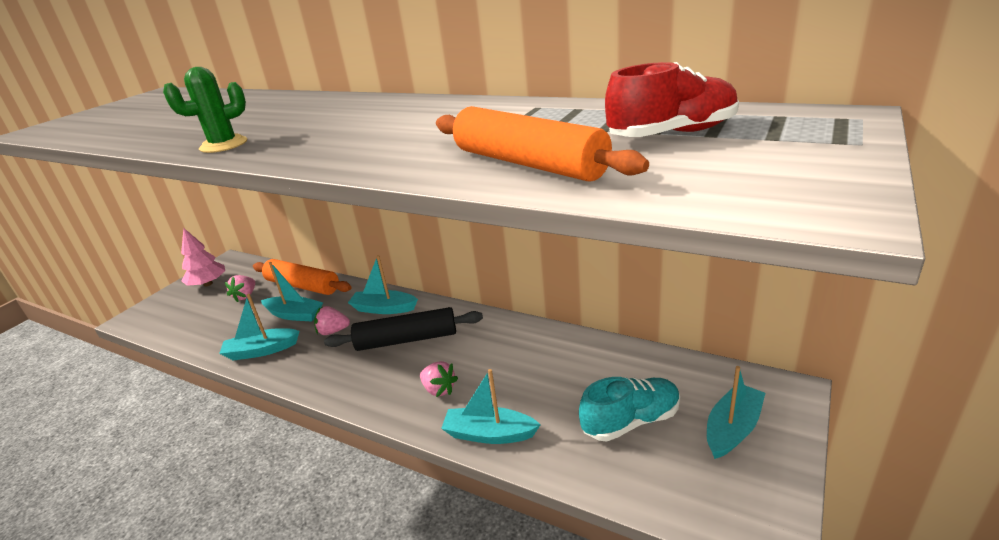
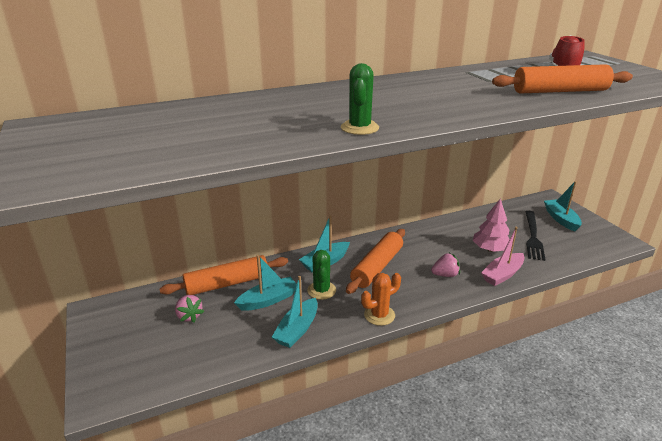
camera: 55 degrees left, 0 degrees up
pink tree [181,228,225,286] -> pink tree moved to [473,198,509,252]
pink strawberry [314,306,350,335] -> green cactus [307,250,336,300]
black rolling pin [324,307,483,351] -> orange rolling pin [346,229,405,294]
turquoise boat [441,369,541,444] -> pink boat [481,227,525,286]
turquoise shoe [579,377,680,441] -> black fork [525,211,545,261]
none -> orange cactus [361,273,401,326]

